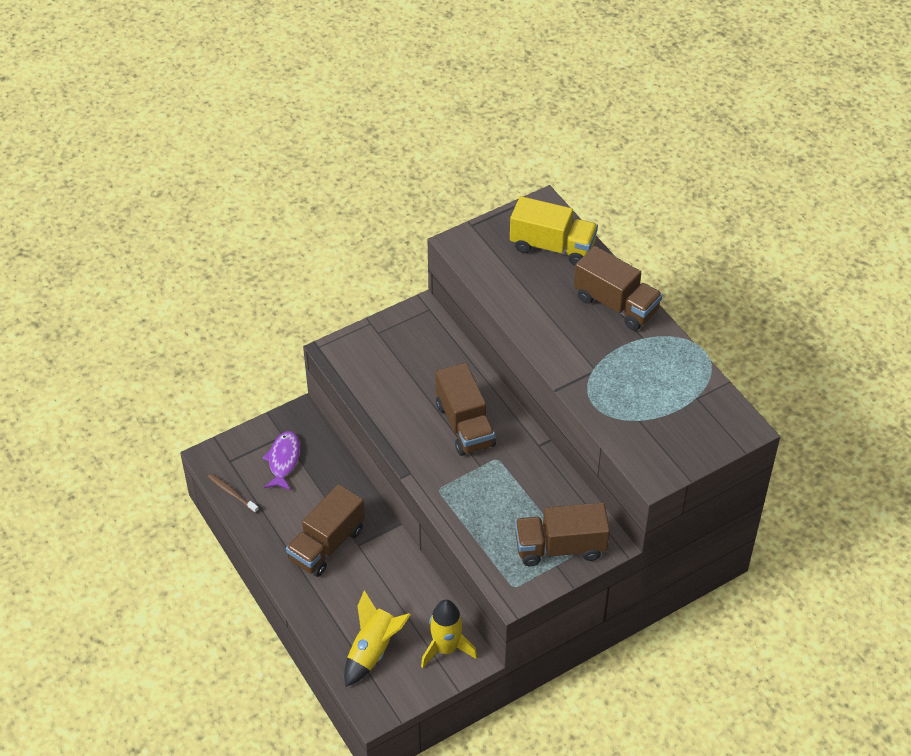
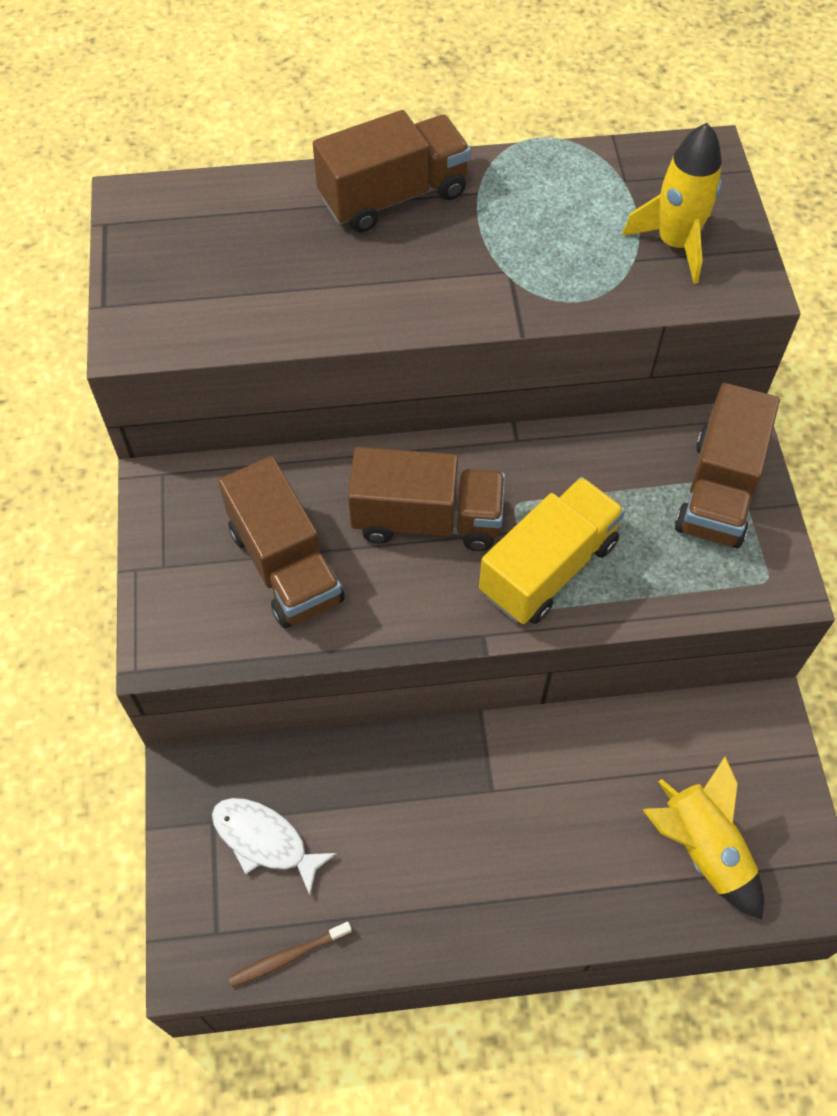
camera: 65 degrees left, 10 degrees up
purple fish [262,431,300,491] -> white fish [212,798,337,895]
brown truck [286,484,365,577] -> brown truck moved to [218,456,344,628]
yellow rocket [421,600,477,668] -> yellow rocket moved to [622,123,722,284]
yellow truck [510,196,598,265] -> yellow truck moved to [479,477,625,624]

